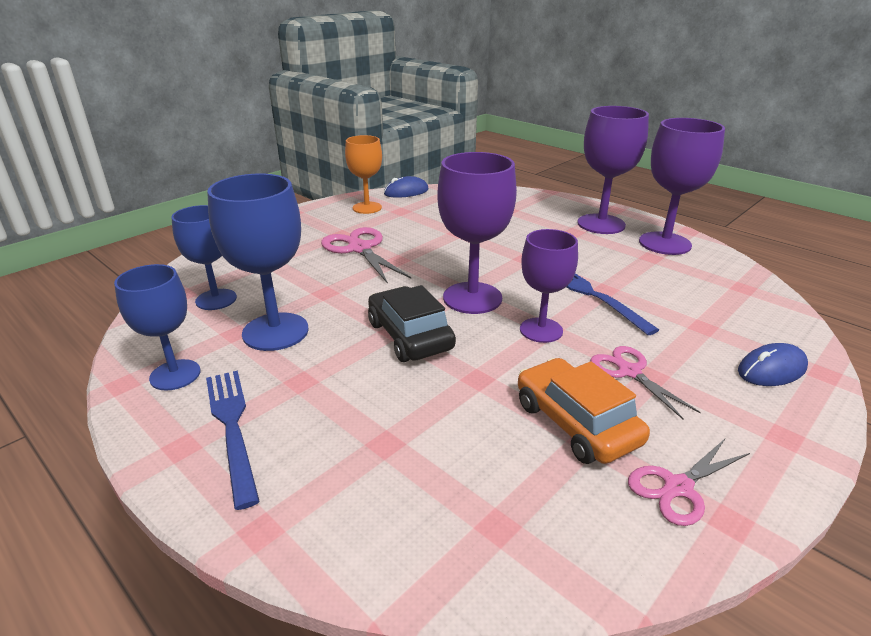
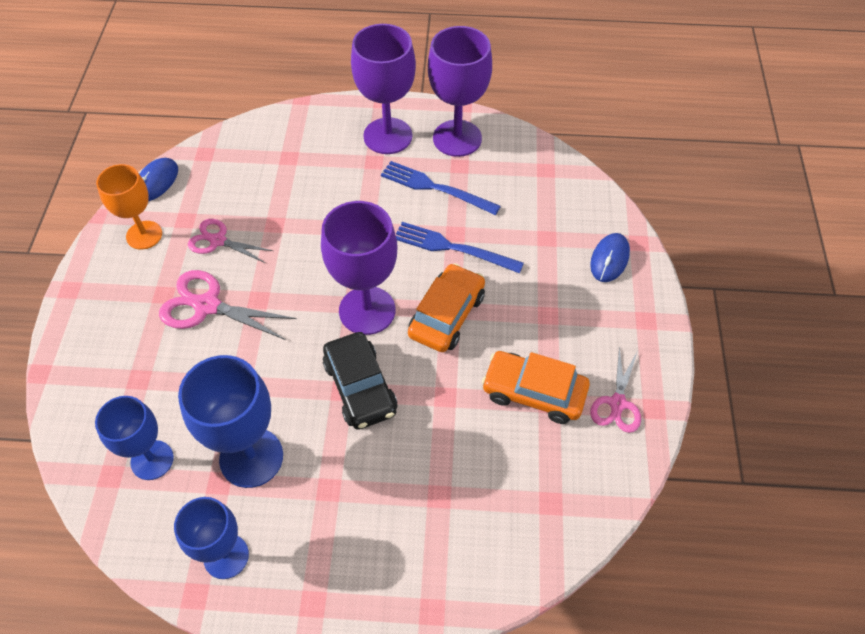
camera: 40 degrees left, 25 degrees up
blue fork [206,370,260,510] -> blue fork moved to [381,161,501,215]
black car [368,285,456,362] -> black car turned 135 degrees counterclockwise [323,332,398,430]
purple goblet [520,229,578,343] -> orange car [408,263,485,352]
pink scissors [590,346,701,420] -> pink scissors moved to [188,219,273,263]

